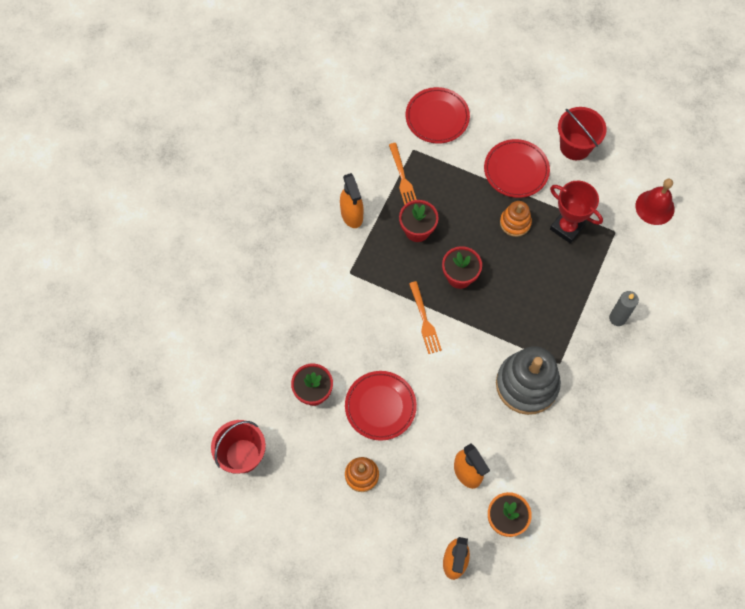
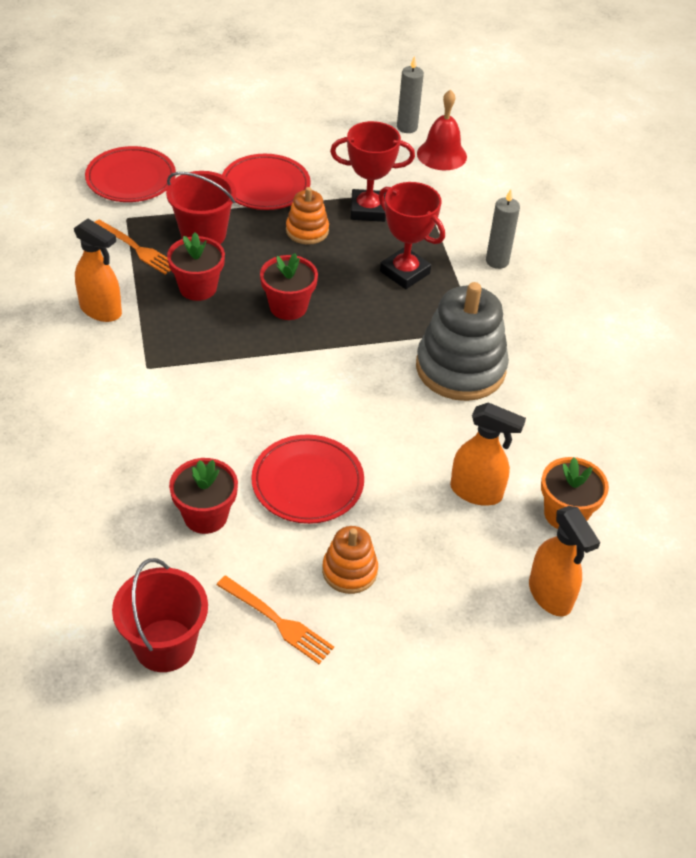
camera: 40 degrees left, 20 degrees down
orange fork [409,281,442,354] -> orange fork moved to [217,576,334,664]
red bucket [558,107,606,160] -> red bucket moved to [166,171,236,244]
none -> red trophy [379,182,445,289]
none -> grey candle [397,56,424,133]

